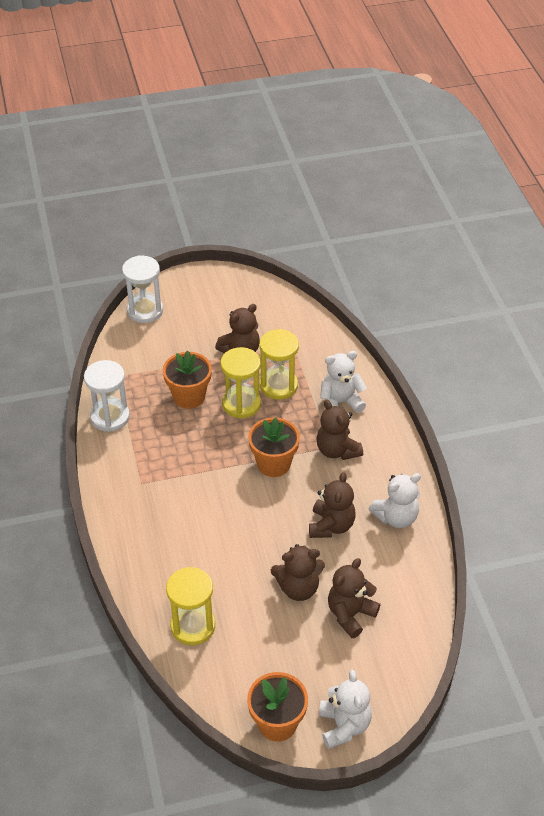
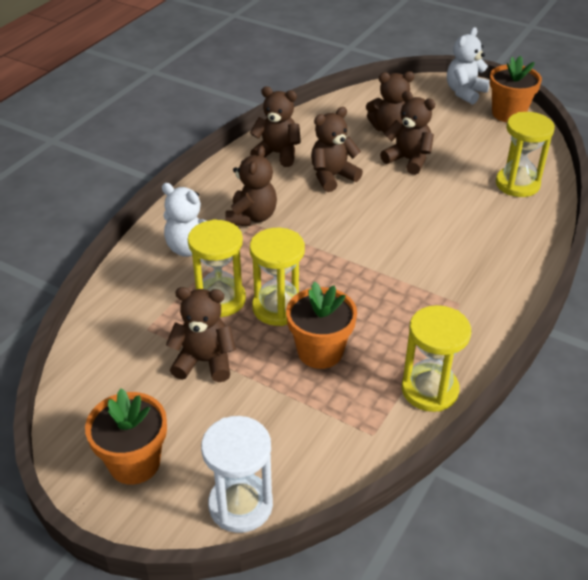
camera: 135 degrees left, 5 degrees down
white hourglass [84,360,130,432] -> yellow hourglass [402,305,471,412]
orange flower pot [248,417,300,477] -> orange flower pot moved to [85,388,167,485]
white teddy bear [369,473,421,528] -> brown teddy bear [250,86,301,167]

